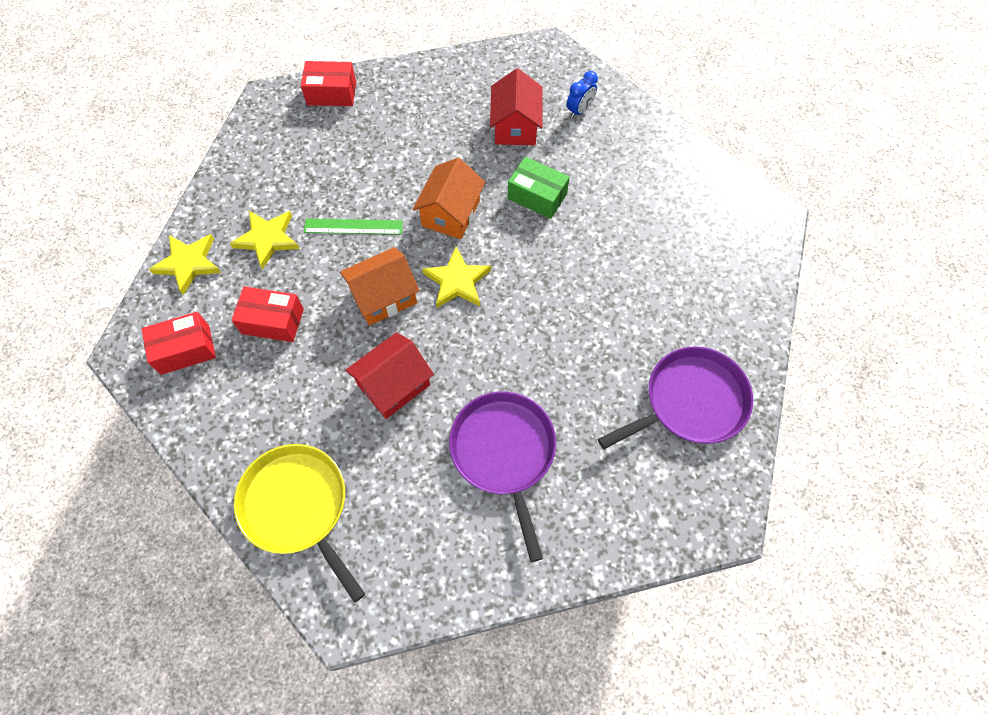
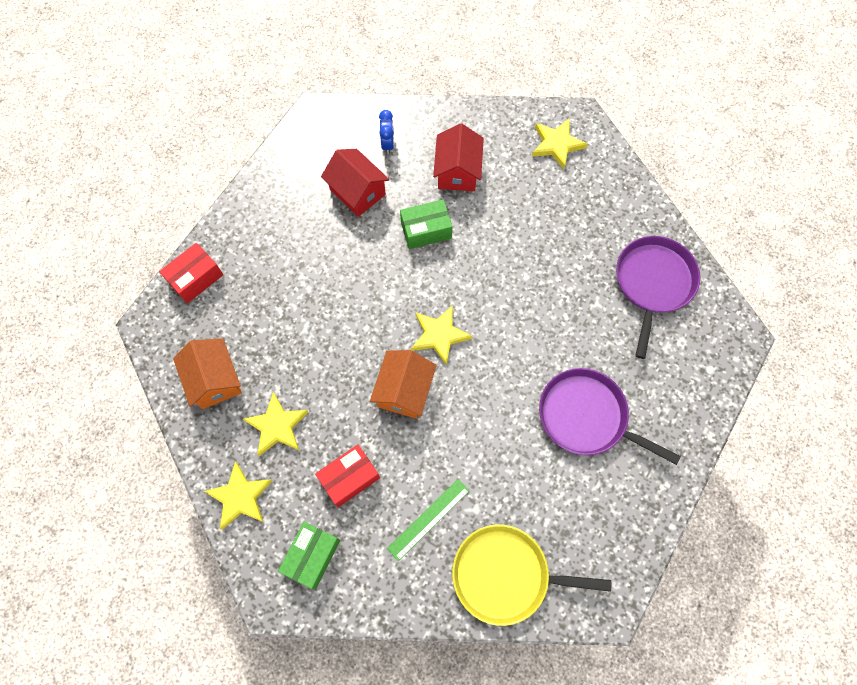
camera: 45 degrees left, 5 degrees up
red box [142,312,216,375] -> green box [278,522,340,589]
green ruler [304,219,403,235] -> green ruler moved to [387,479,470,561]
red house [345,332,434,419] -> red house moved to [433,123,484,191]
orange house [413,158,485,239] -> orange house moved to [173,338,242,409]
none -> yellow star [532,118,588,169]

